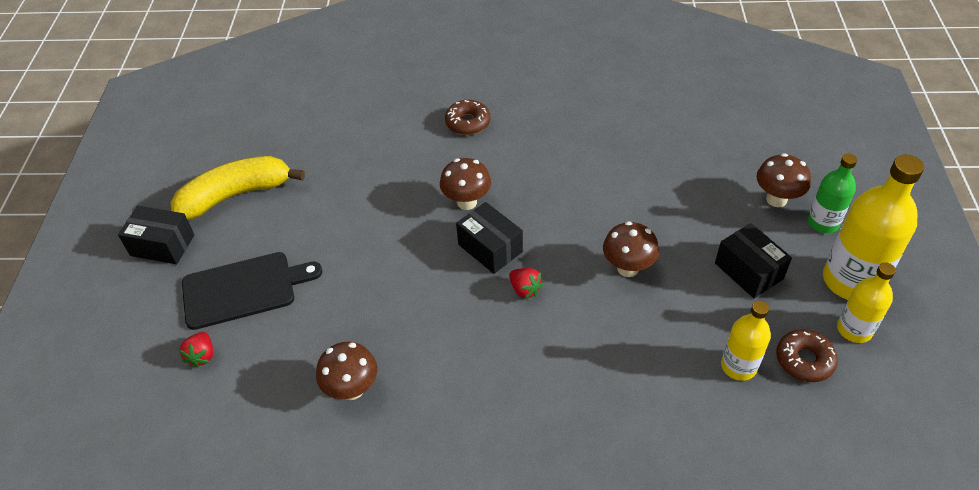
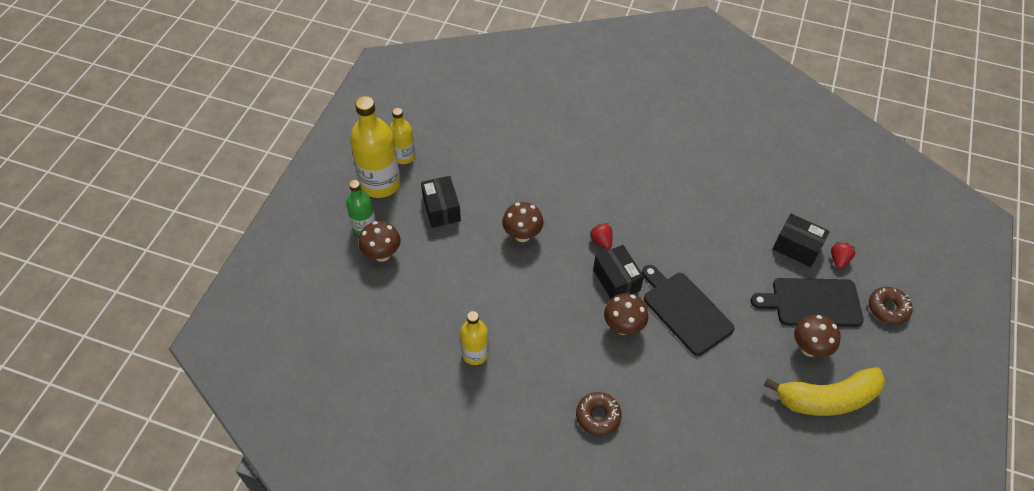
camera: 165 degrees left, 5 degrees up
black box [118,206,194,264] -> black box moved to [773,214,830,267]
brown mushroom [316,342,377,400] -> brown mushroom moved to [794,315,840,357]
yellow bottle [721,301,771,381] -> yellow bottle moved to [460,311,489,365]
brown donut [776,329,838,382] -> brown donut moved to [869,287,913,325]
none -> black cutting board [642,265,734,356]

